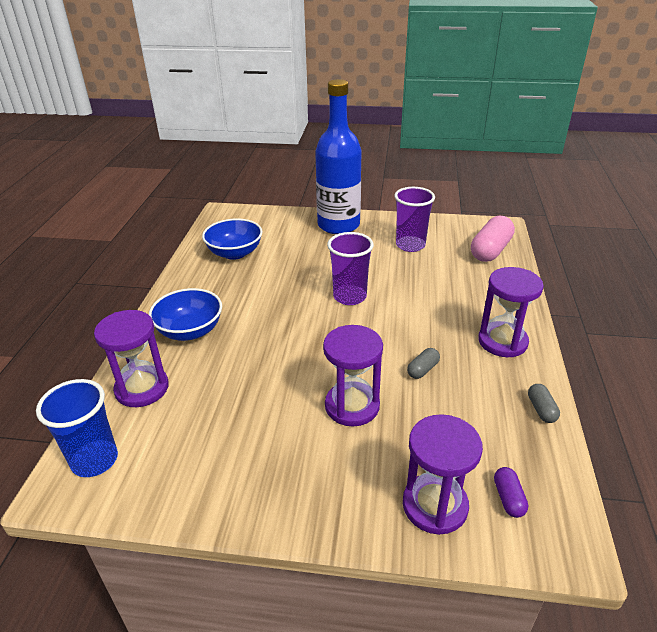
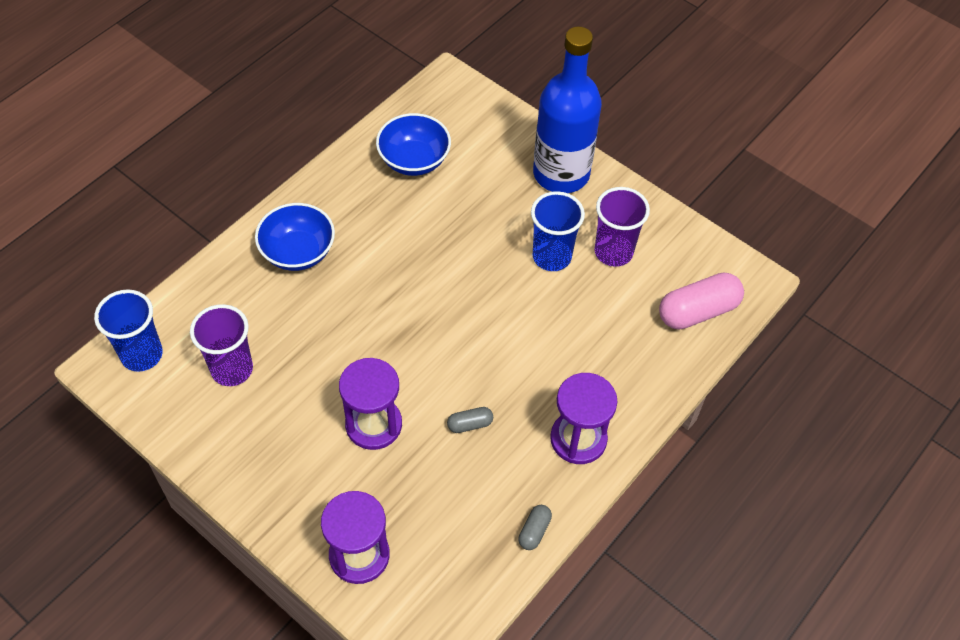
camera: 30 degrees right, 20 degrees up
purple hourglass [94,310,169,407] -> none
purple cup [327,232,374,305] -> purple cup moved to [190,304,253,386]
purple capsule [494,467,528,518] -> none
none -> blue cup [531,191,585,271]

